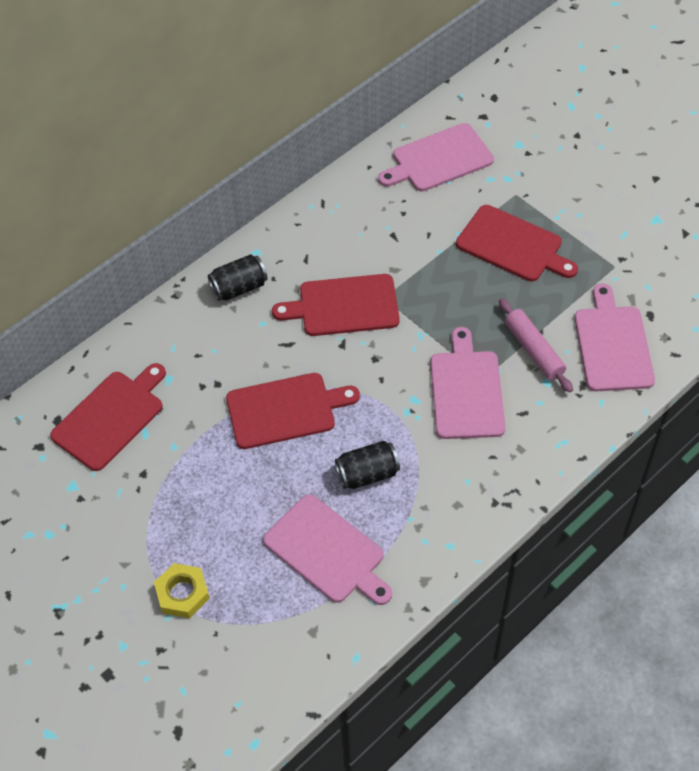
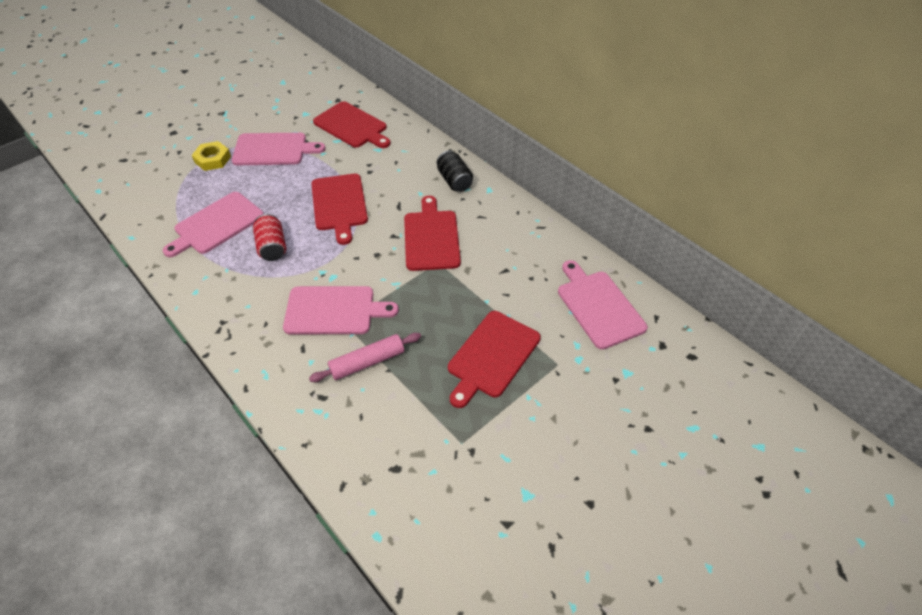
camera: 90 degrees right, 5 degrees down
black can [335,441,400,489] -> red can [253,214,286,261]
pink cutting board [574,283,655,392] -> pink cutting board moved to [232,132,326,165]

